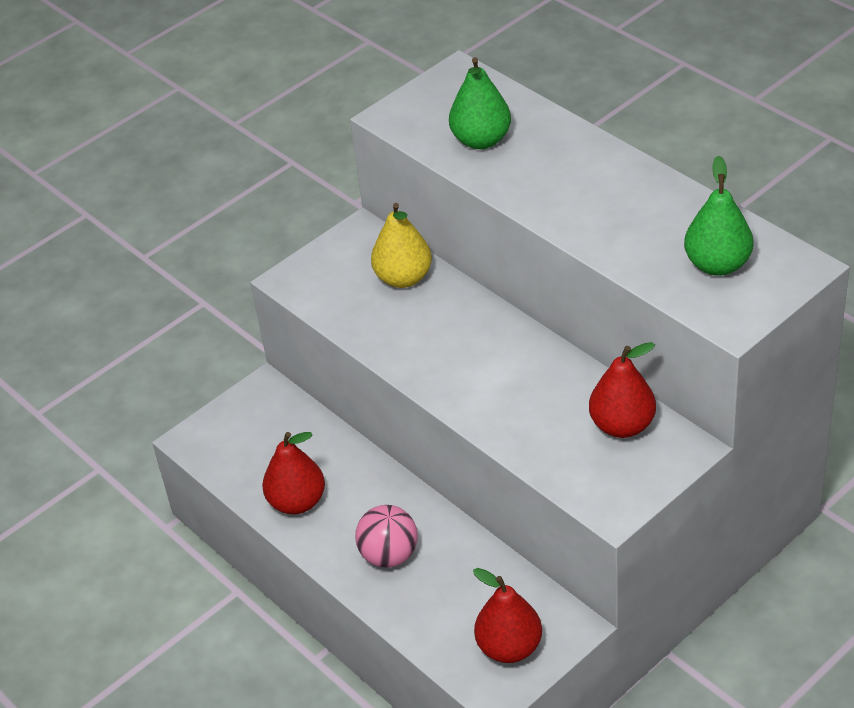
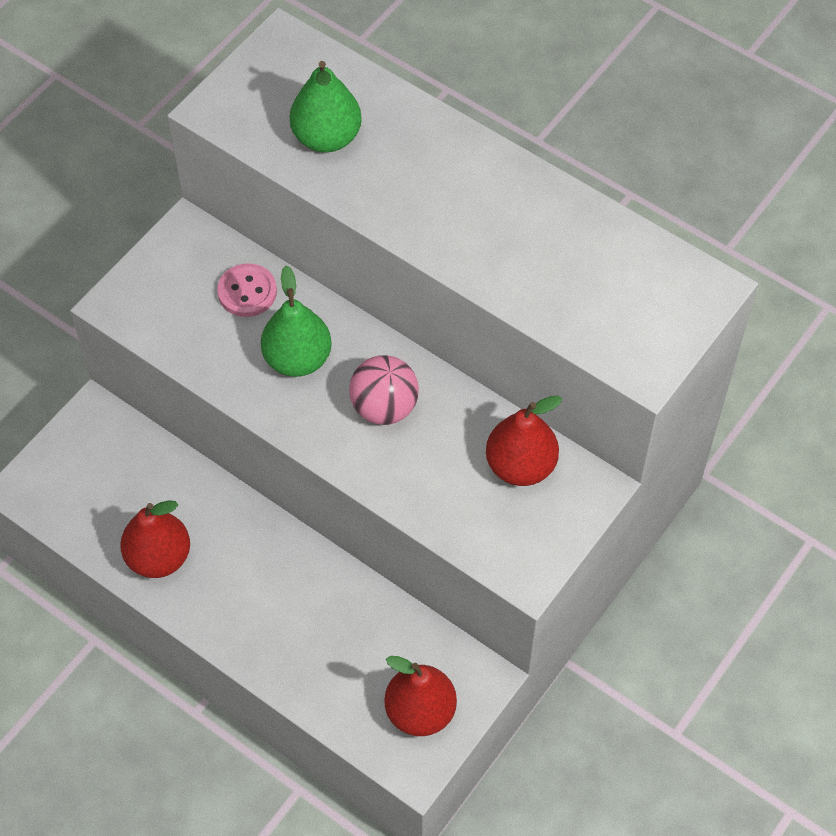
camera: 15 degrees left, 15 degrees up
pink ball [355,505,418,568] -> pink ball moved to [349,355,419,425]
yellow pear [371,203,432,288] -> pink button [217,263,277,317]
green pear [684,155,753,276] -> green pear moved to [261,266,332,377]

